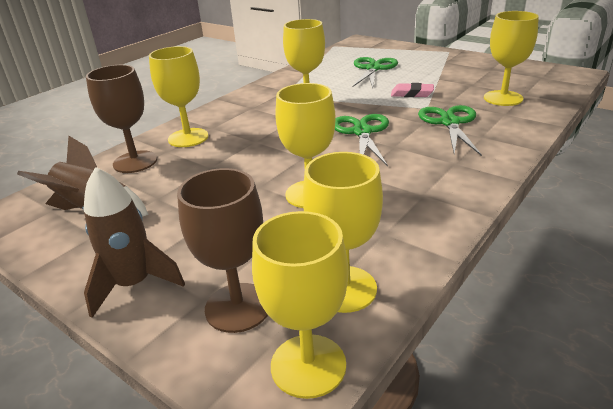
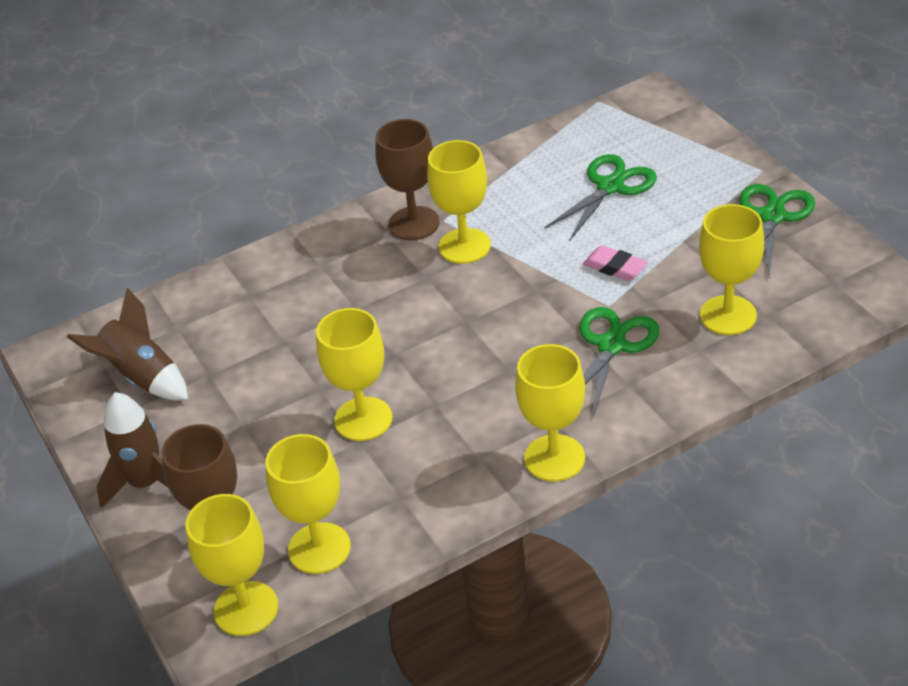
camera: 25 degrees right, 10 degrees up
brown goblet [86,65,157,173] -> brown goblet moved to [375,119,440,240]
yellow goblet [149,46,208,147] -> yellow goblet moved to [515,344,585,481]
green scissors [335,114,389,166] -> green scissors moved to [739,184,815,276]

